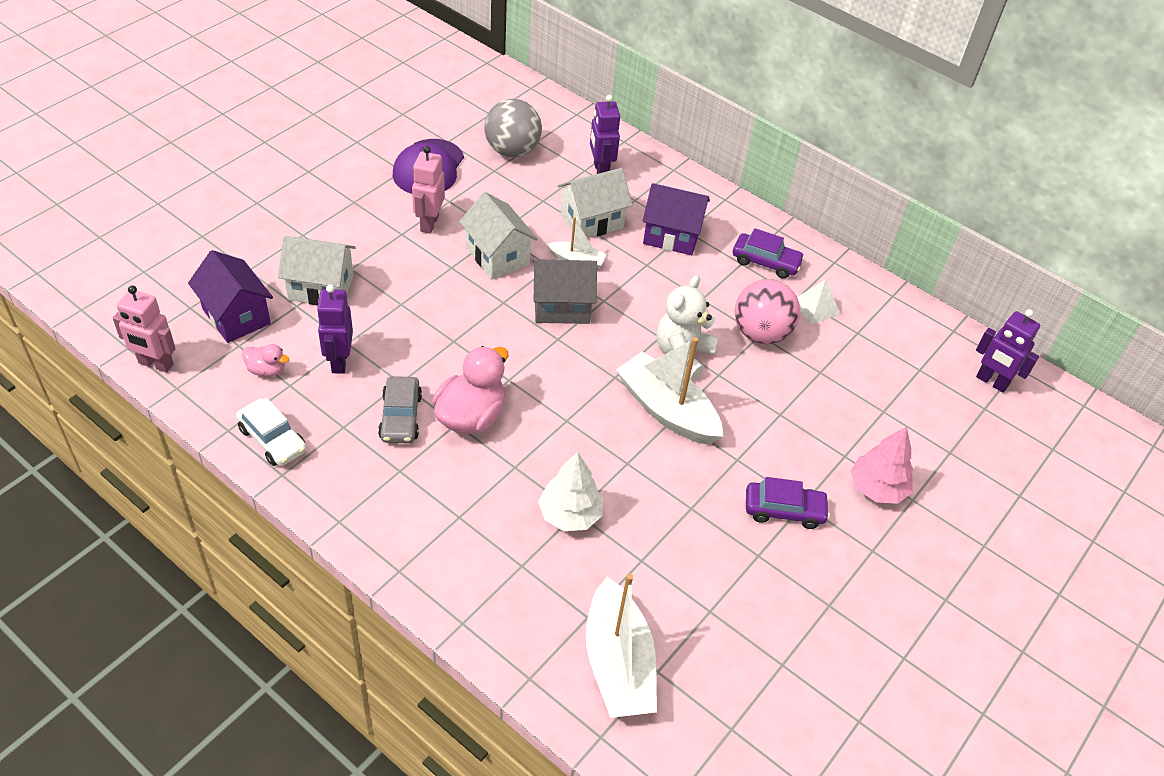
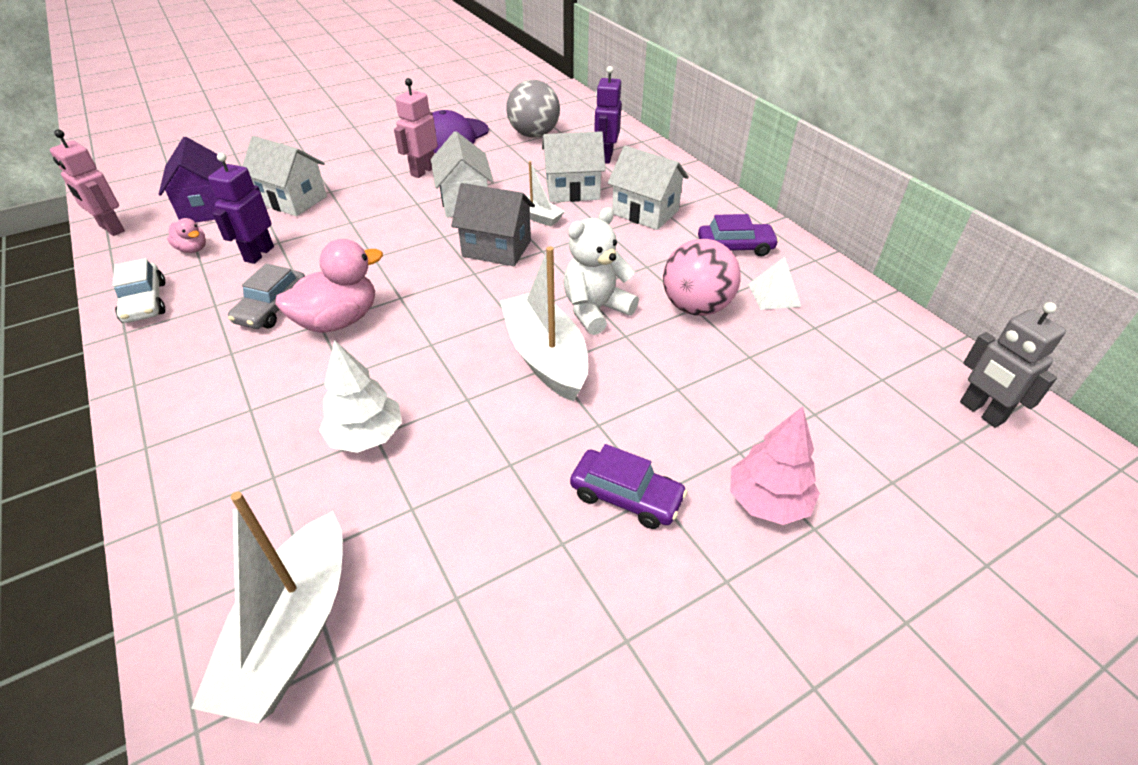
camera: 25 degrees right, 5 degrees down
purple house [643,183,710,255] -> white house [608,146,689,230]
purple car [733,228,805,279] -> purple car turned 45 degrees counterclockwise [698,214,779,257]
purple robot [976,309,1040,393] -> grey robot [960,302,1066,428]

